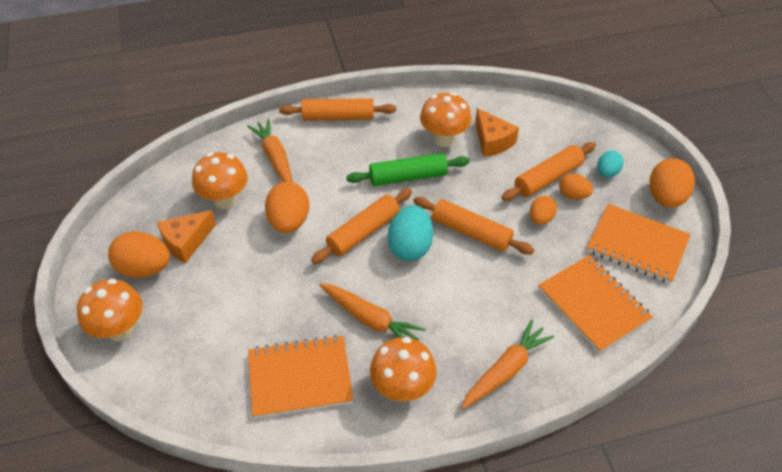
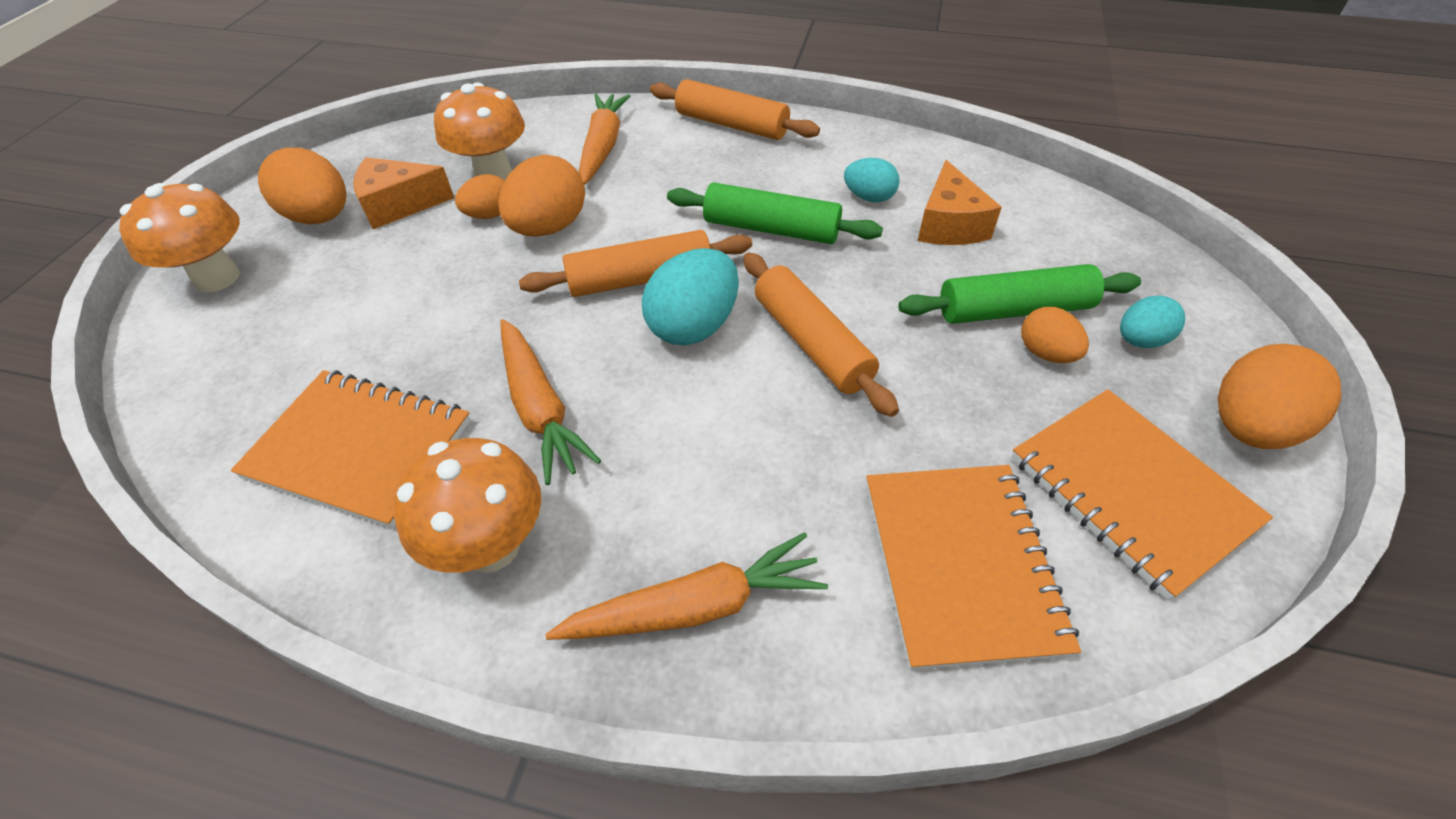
camera: 30 degrees right, 0 degrees up
orange mushroom [420,92,471,147] -> turquoise egg [844,158,900,202]
orange rolling pin [501,142,596,201] -> green rolling pin [898,264,1141,324]
orange egg [530,196,557,225] -> orange egg moved to [455,174,505,219]

